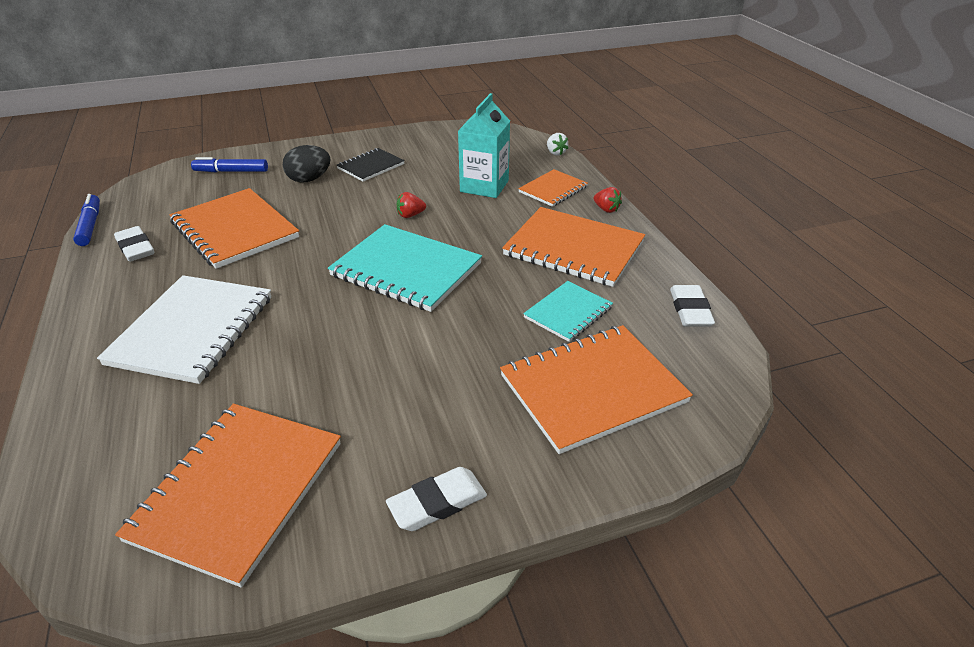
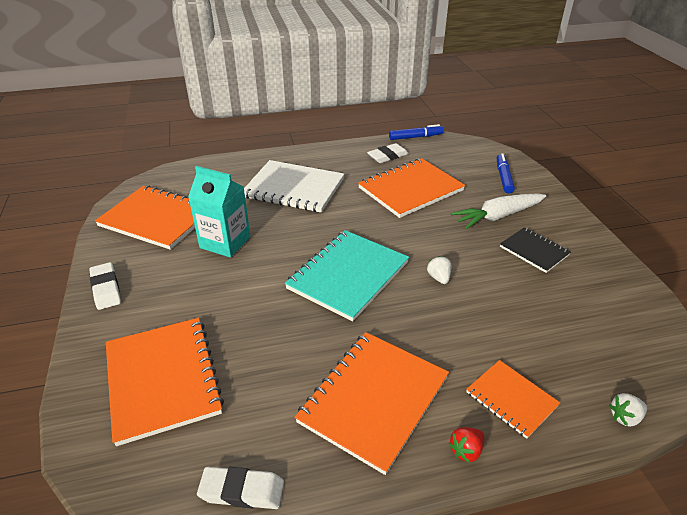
camera: 95 degrees right, 0 degrees up
black egg [283,145,331,183] -> white carrot [451,194,546,229]
red strawberry [396,192,426,218] -> white strawberry [427,256,451,284]
turquoise carton [458,93,510,198] -> turquoise carton moved to [188,166,250,258]
turquoise notebook [523,281,613,342] -> none

